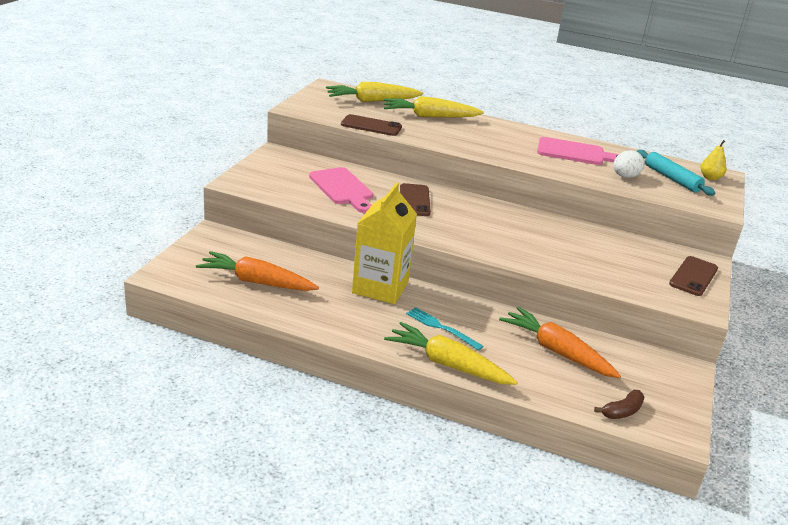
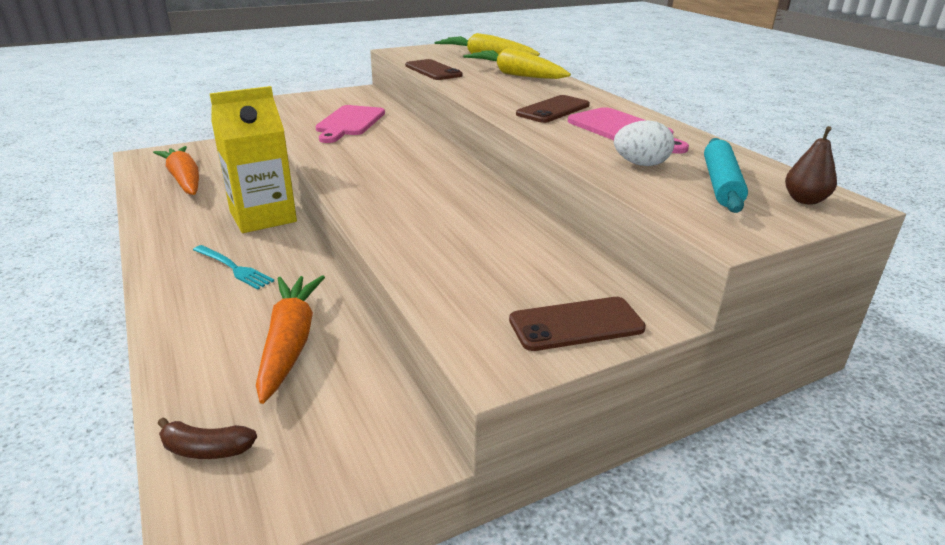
camera: 45 degrees right, 0 degrees up
yellow carrot [384,322,517,385] -> none
brown phone [400,183,431,216] -> brown phone moved to [516,95,590,123]
turquoise fork [406,307,484,351] -> turquoise fork turned 135 degrees clockwise [193,245,274,290]
yellow pear [701,140,726,180] -> brown pear [785,126,837,205]

